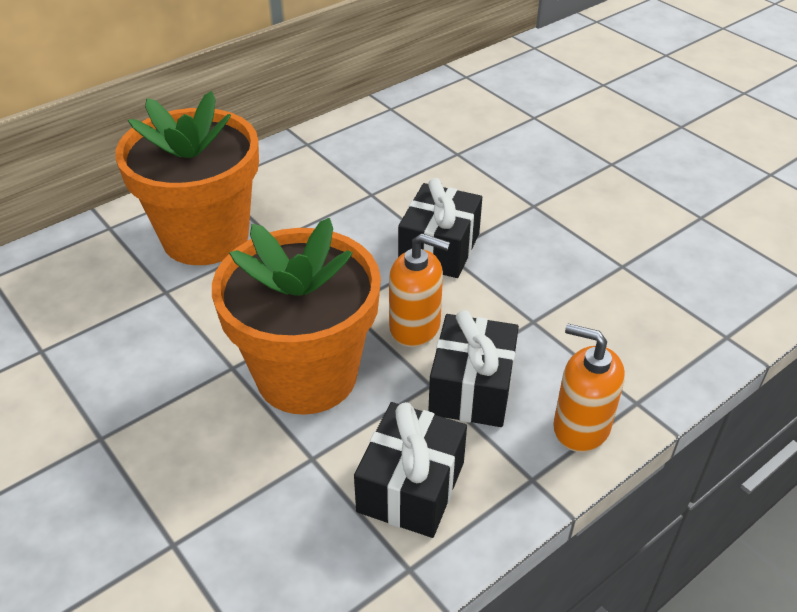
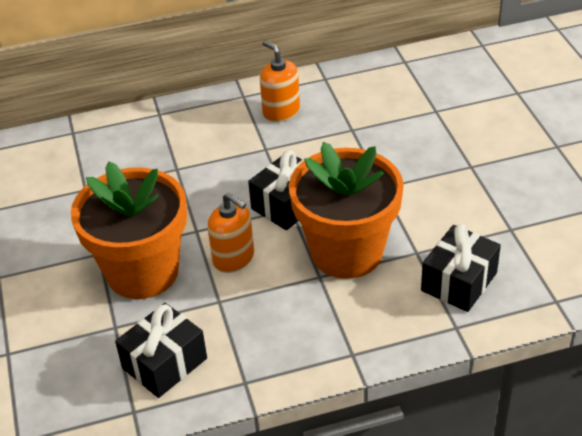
camera: 25 degrees right, 0 degrees up
orange flower pot [115,91,259,265] -> orange flower pot moved to [289,142,404,279]
black gift [428,310,519,427] -> black gift moved to [421,224,501,312]
orange soap dispenser [553,324,625,452] -> orange soap dispenser moved to [260,40,300,122]

